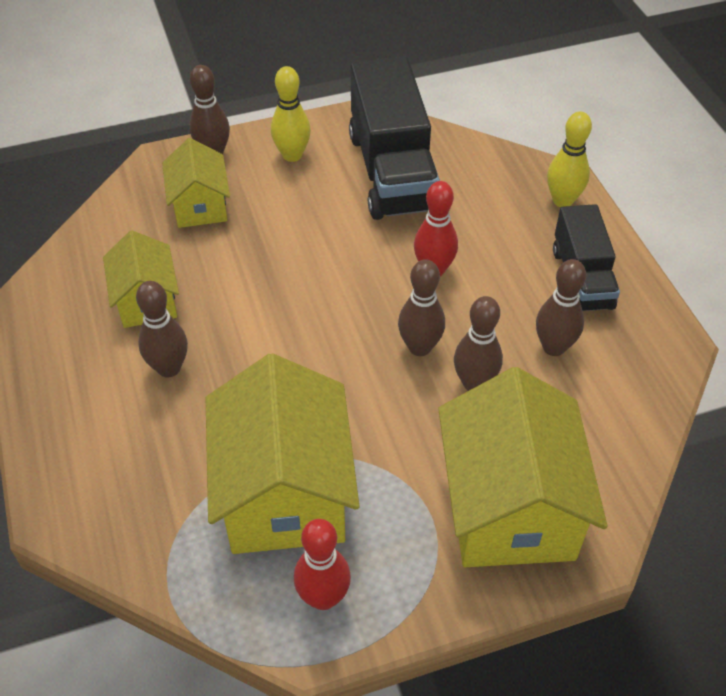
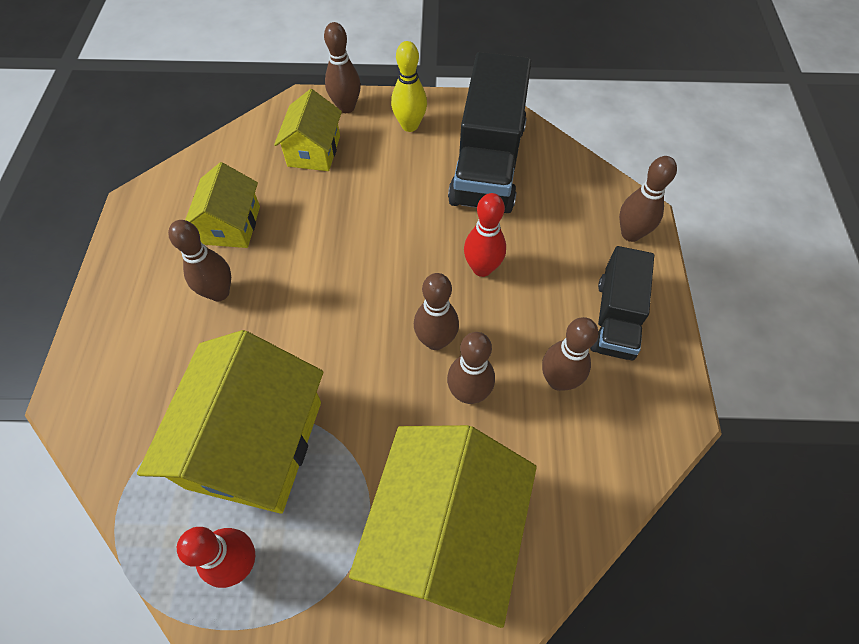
camera: 20 degrees right, 10 degrees up
yellow bowling pin [547,112,592,207] -> brown bowling pin [619,156,677,242]

